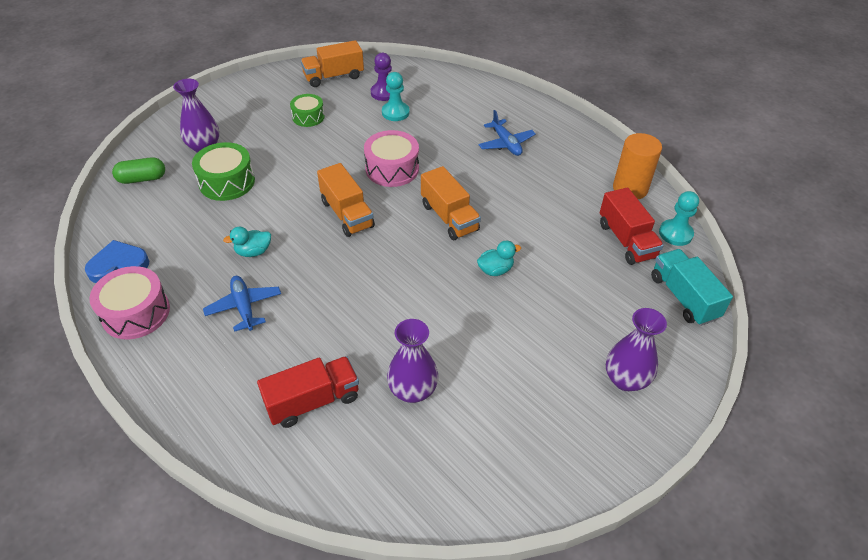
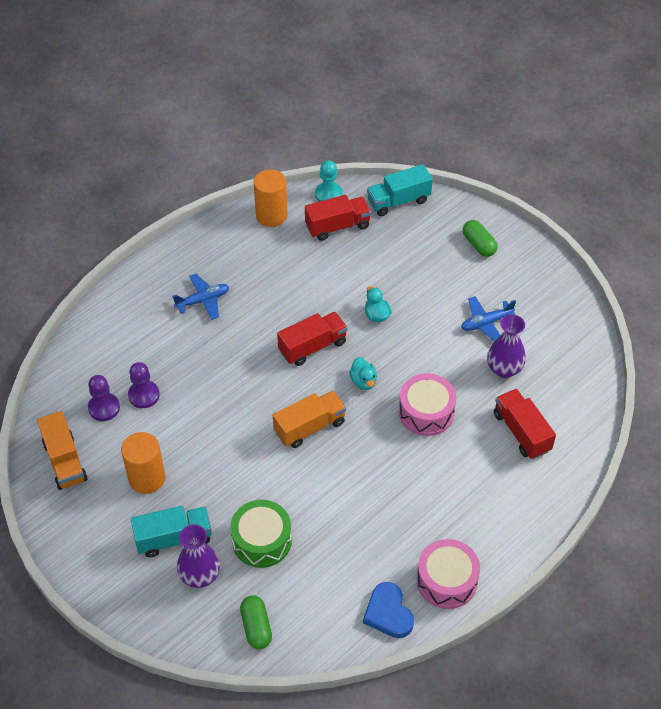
camera: 90 degrees left, 5 degrees up
blue plane [203,276,281,332] -> blue plane moved to [461,296,516,342]
turquoise duck [223,227,271,257] -> turquoise duck moved to [349,357,377,390]
green drum [290,94,325,127] -> orange cylinder [121,432,165,494]
pink drum [364,130,419,187] -> pink drum moved to [399,373,456,436]
turquoise pawn [382,72,410,121] -> purple pawn [128,362,160,408]
orange truck [421,166,481,240] -> red truck [277,312,348,366]
purple vase [606,308,667,391] -> green capsule [463,220,498,257]
none -> turquoise truck [131,506,212,557]

